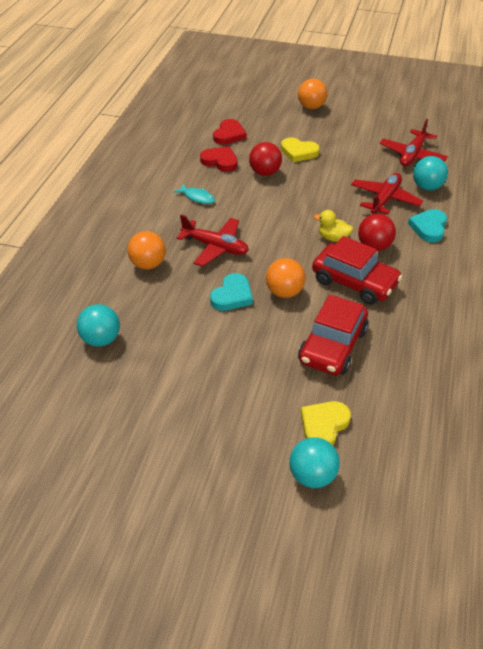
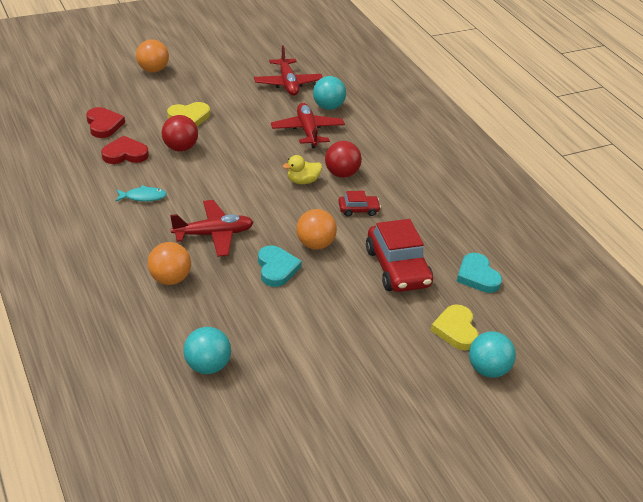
camera: 45 degrees left, 5 degrees down
red car [312,236,402,305] -> red car [338,191,381,217], size x0.49
turquoise heart [408,209,447,242] -> turquoise heart moved to [456,253,502,293]

